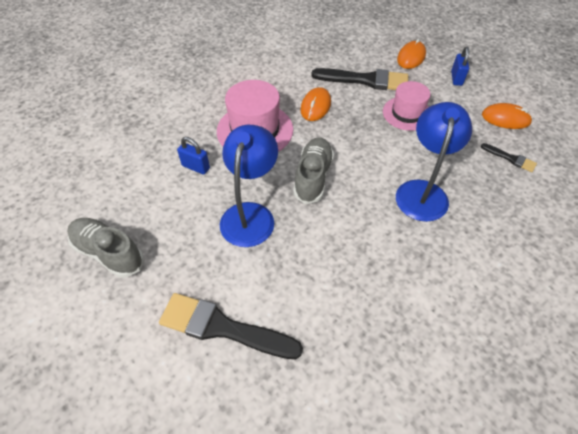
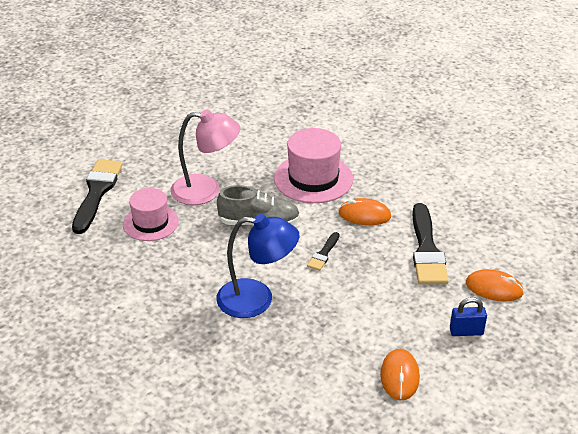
camera: 80 degrees right, 15 degrees down
grey shoe [67,218,144,278] -> none
blue padlock [177,137,210,175] -> none
blue lamp [220,125,278,247] -> pink lamp [171,109,240,205]
pink hat [383,81,430,131] -> pink hat moved to [123,188,179,241]
black brush [481,143,537,172] -> black brush moved to [307,232,340,271]

